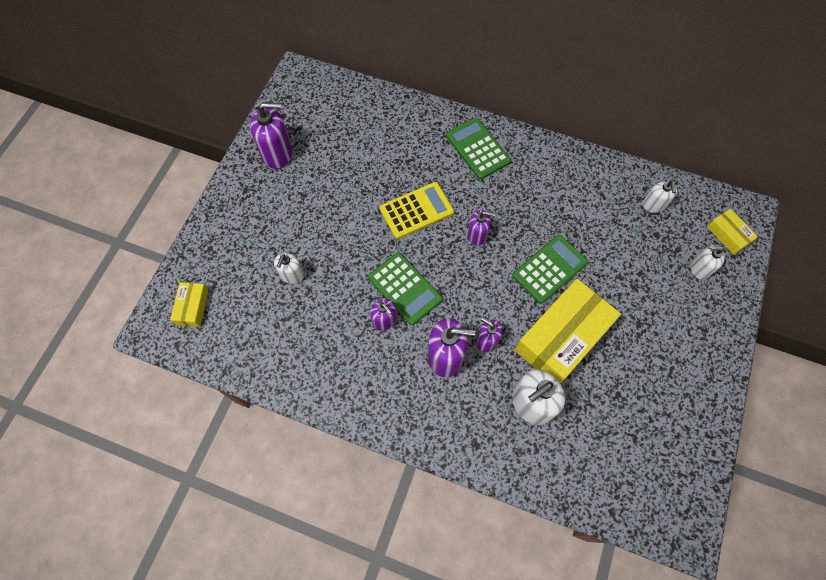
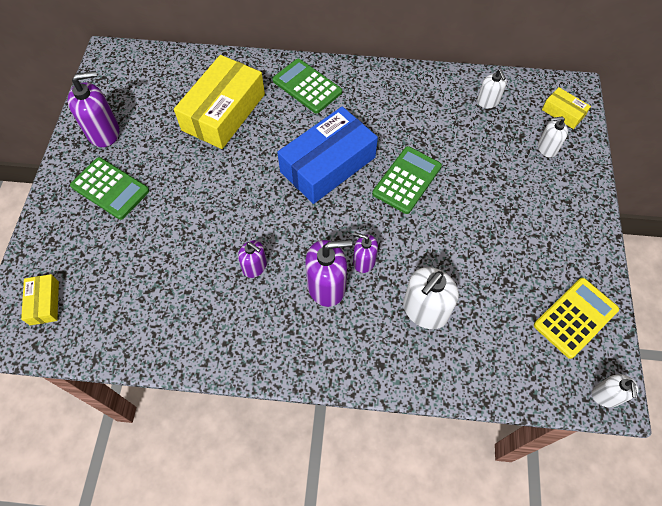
camera: 15 degrees left, 5 degrees down
white soap dispenser [274,253,304,284] -> white soap dispenser moved to [592,374,639,408]
green calculator [368,252,443,325] -> green calculator moved to [70,157,149,220]
yellow calculator [380,182,454,239] -> yellow calculator moved to [534,278,619,359]
purple soap dispenser [468,210,495,245] -> blue box [277,106,378,204]
yellow box [515,279,621,383] -> yellow box moved to [174,55,265,149]

